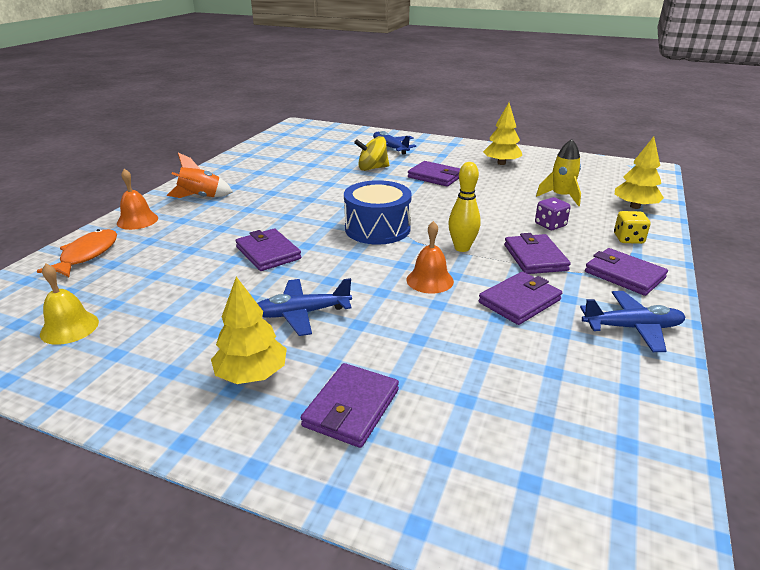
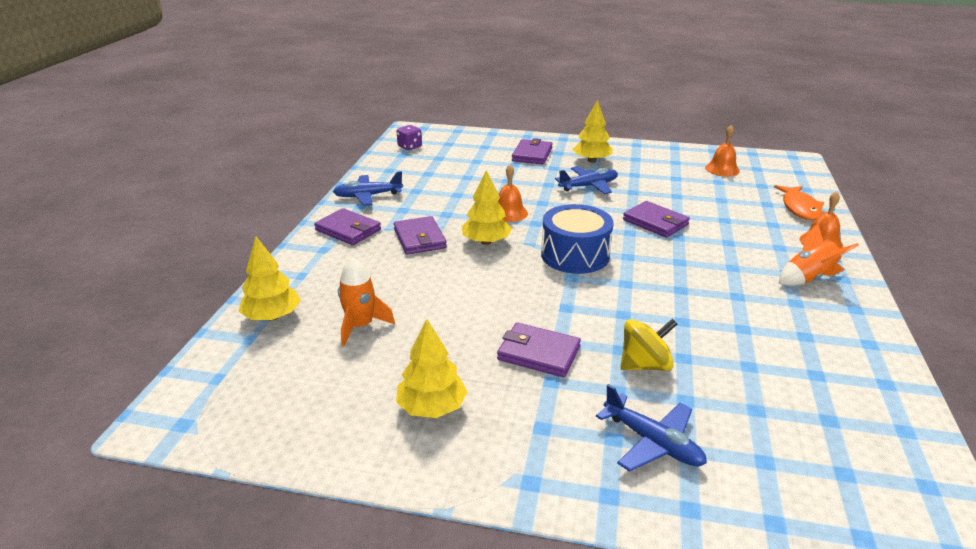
camera: 170 degrees right, 0 degrees up
yellow bell [40,264,99,345] -> orange bell [705,125,740,176]
yellow bowling pin [448,162,481,252] -> yellow tree [462,170,512,245]
purple wallet [479,272,562,325] -> none
purple dice [535,197,571,230] -> purple dice moved to [397,125,422,150]
yellow rocket [536,139,581,206] -> orange rocket [338,257,395,346]
yellow dice [614,211,651,244] -> none

